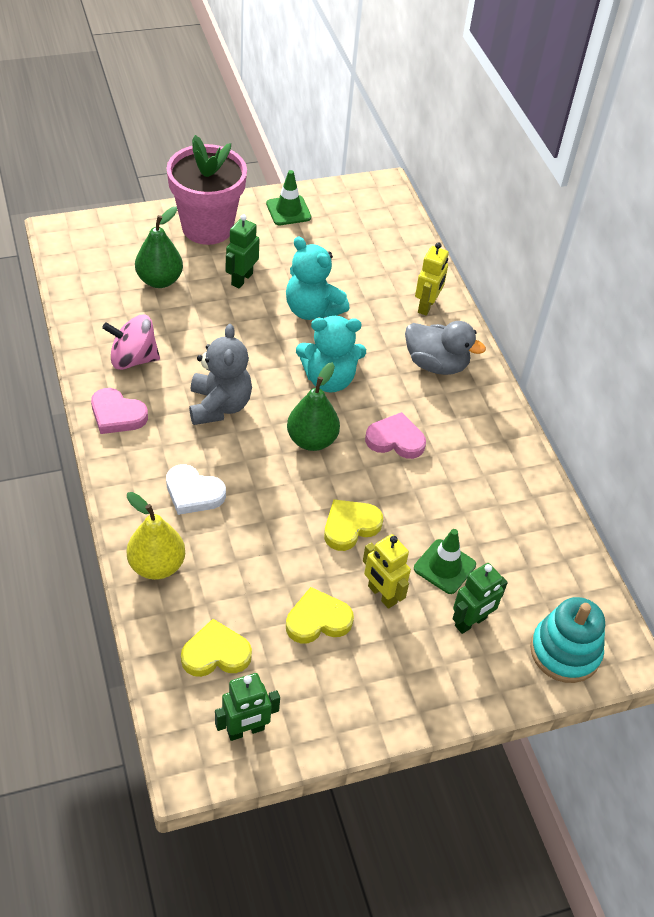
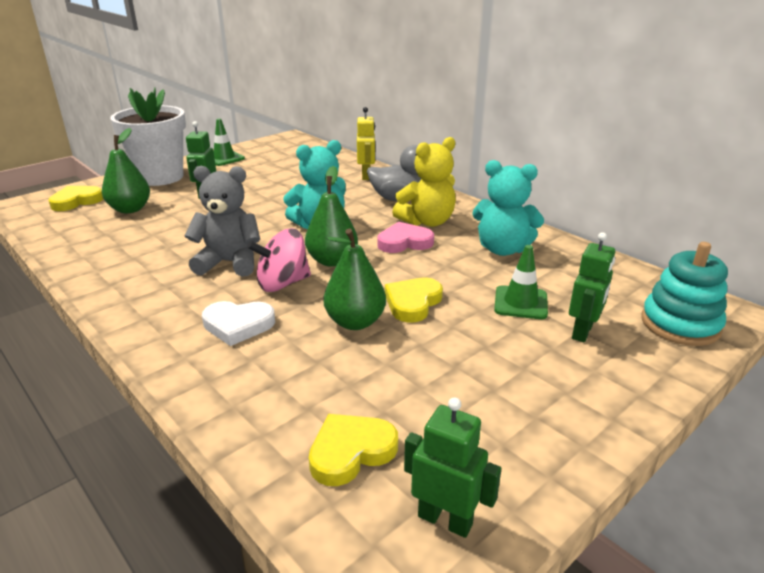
camera: 20 degrees left, 20 degrees down
pink heart [91,388,148,434] -> none
pink spinning top [102,315,160,370] -> pink spinning top moved to [247,228,311,292]
yellow pear [126,492,185,580] -> none
pink flower pot [167,135,247,245] -> white flower pot [110,87,186,186]
grey teddy bear [189,324,252,425] -> grey teddy bear turned 60 degrees counterclockwise [184,166,260,277]
green robot [215,673,280,741] -> green robot turned 105 degrees counterclockwise [404,397,502,538]
turquoise teddy bear [286,236,349,320] -> turquoise teddy bear moved to [472,160,544,256]
yellow heart [286,587,354,643] -> yellow heart moved to [48,186,103,211]
yellow robot [363,534,411,609] -> none
none -> green pear [324,229,386,330]
none -> yellow teddy bear [392,137,456,227]

